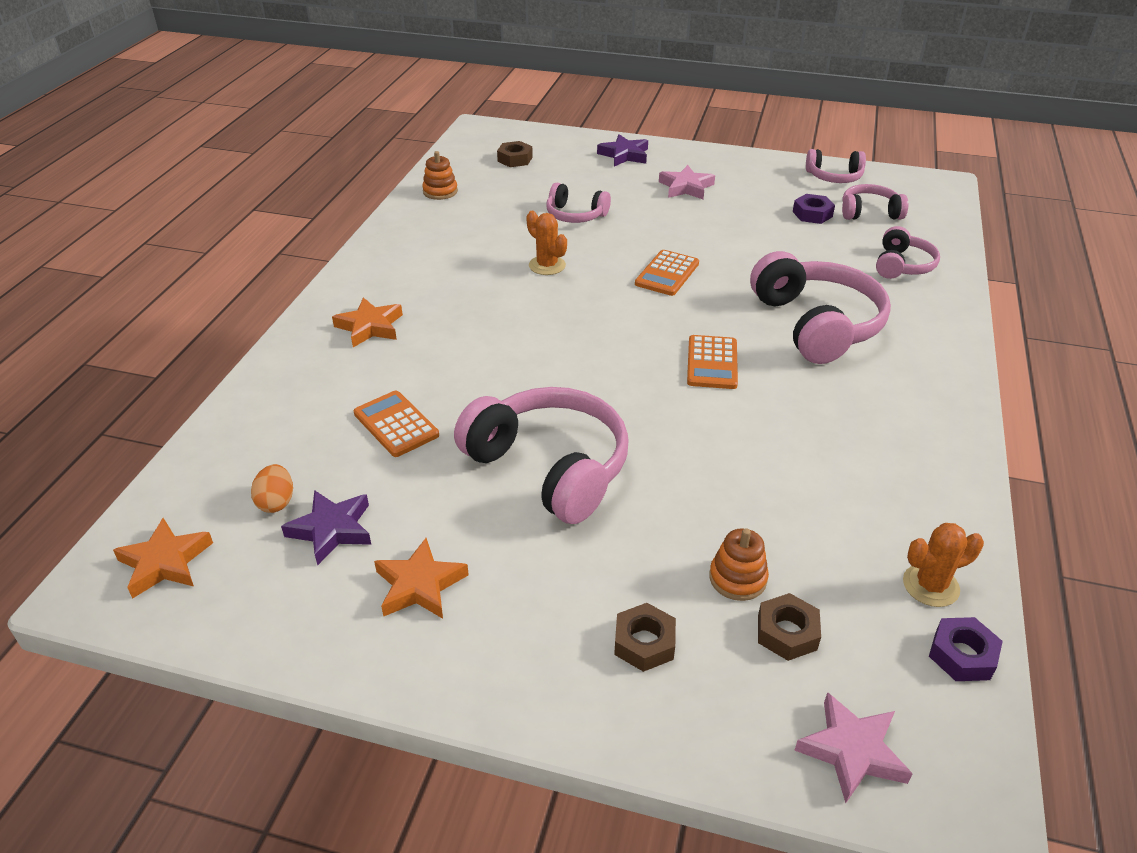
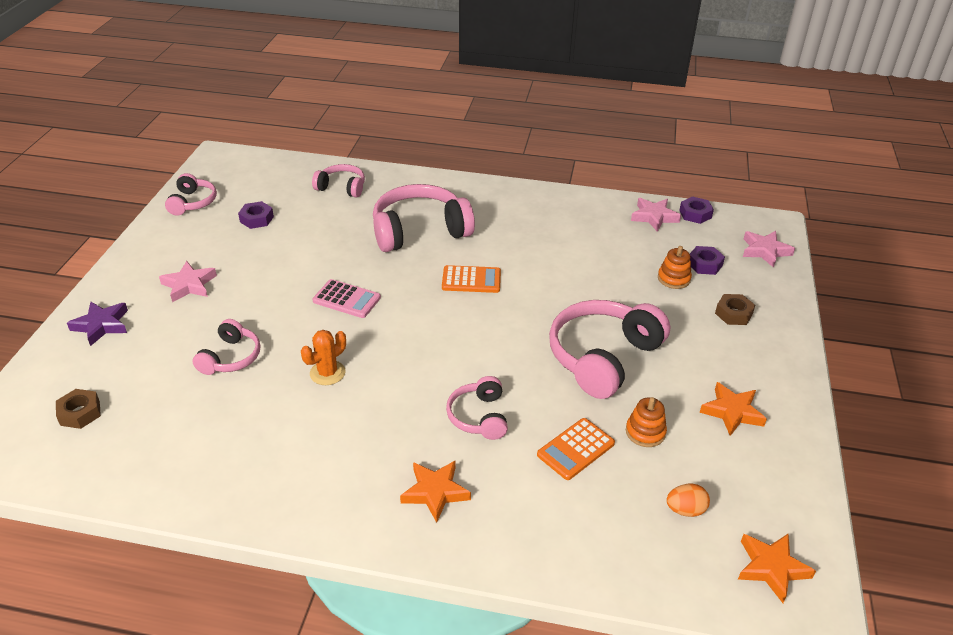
camera: 95 degrees left, 0 degrees up
purple star [281,490,371,565] -> none
orange stacking toy [422,151,458,200] -> orange stacking toy moved to [626,397,667,447]
orange calculator [635,250,699,296] -> pink calculator [313,279,381,318]
brown nut [758,593,821,661] -> purple nut [690,246,725,275]
pink headphones [842,184,908,220] -> pink headphones moved to [446,376,508,440]
orange cactus [903,523,984,607] -> pink star [631,198,681,232]

